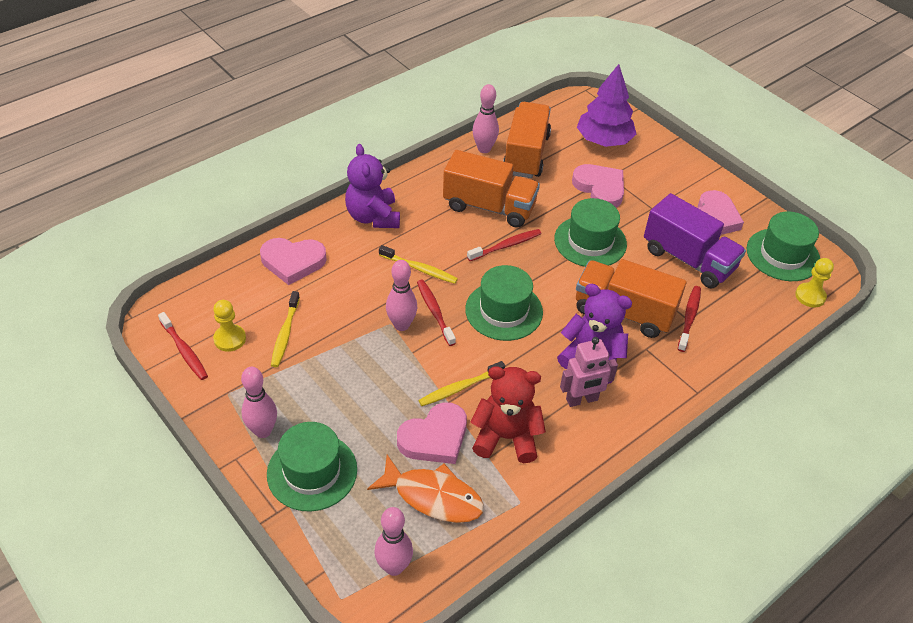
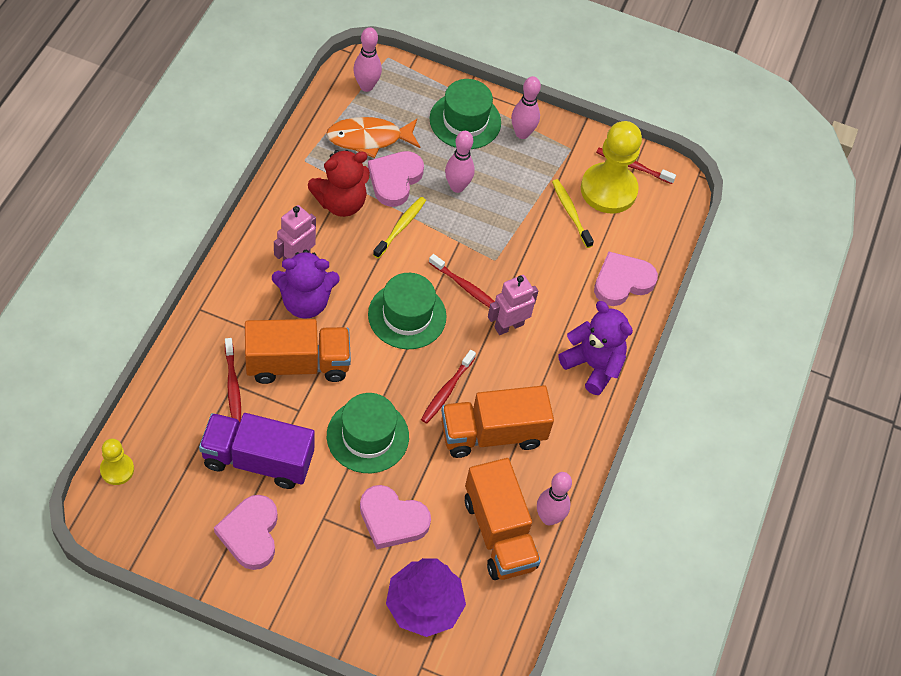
camera: 145 degrees right, 10 degrees up
yellow pawn [213,300,246,352] -> yellow pawn [581,121,642,213], size x1.98
yellow toothbrush [379,245,458,284] -> pink robot [488,275,538,335]
pink bowling pin [386,260,417,331] -> pink bowling pin moved to [445,131,475,193]
green hat [747,212,820,281] -> none

